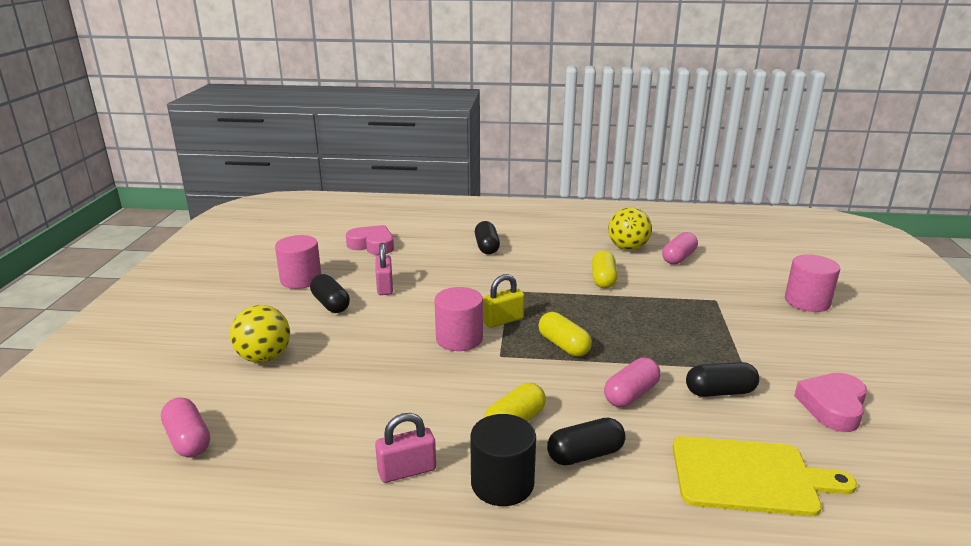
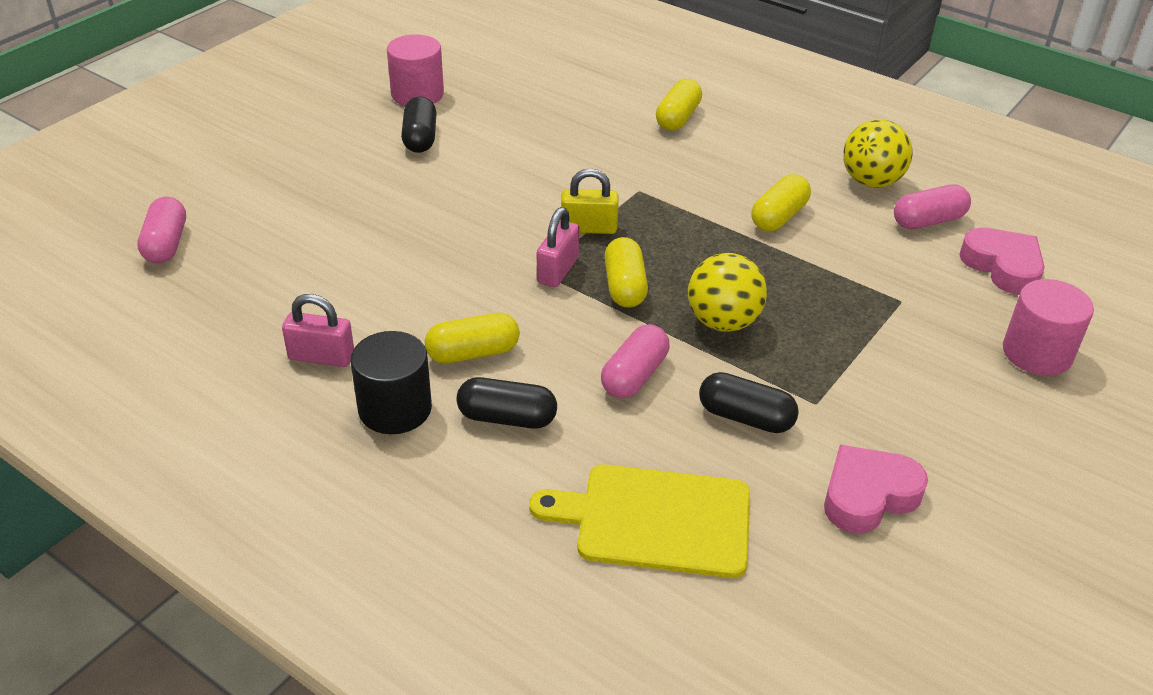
camera: 30 degrees right, 15 degrees up
yellow ball [230,305,290,363] -> yellow ball moved to [688,253,767,332]
pink heart [346,225,394,255] -> pink heart moved to [959,228,1045,295]
pink padlock [376,243,393,295] -> pink padlock moved to [537,207,579,287]
pink cylinder [434,287,483,351] -> none
black capsule [475,221,500,254] -> yellow capsule [656,79,702,131]
pink capsule [604,358,661,407] -> pink capsule turned 45 degrees counterclockwise [601,324,669,398]
yellow cutting board [673,436,857,516] -> yellow cutting board turned 150 degrees clockwise [529,464,750,578]

